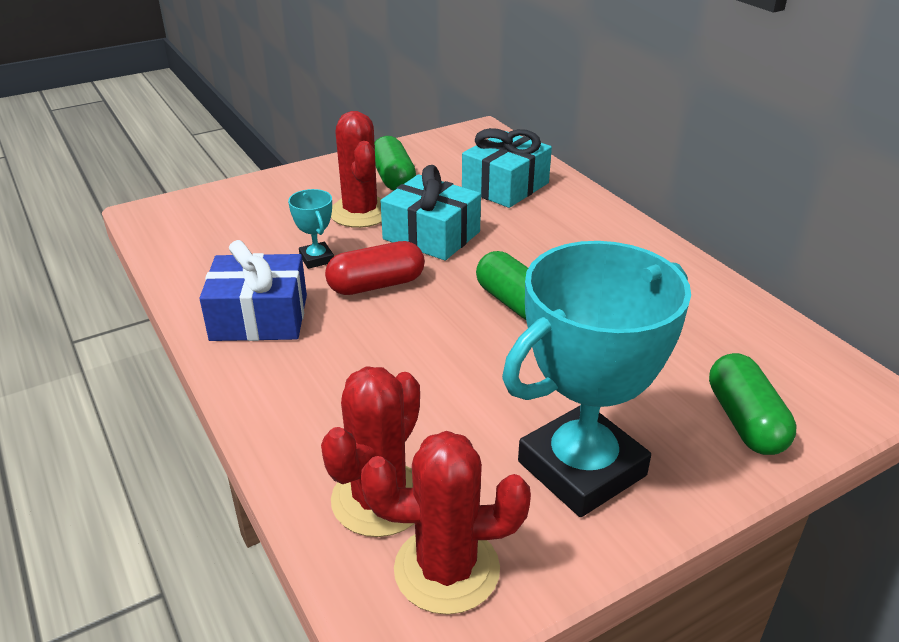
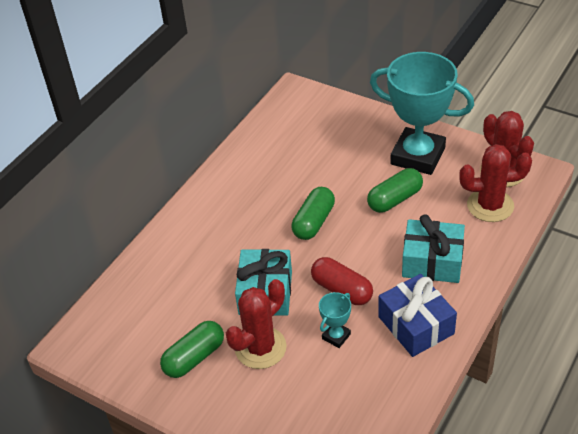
camera: 115 degrees left, 10 degrees up
turquoise gift [462,128,552,208] -> turquoise gift moved to [402,214,465,283]
green capsule [709,353,796,455] -> green capsule moved to [367,168,423,213]

